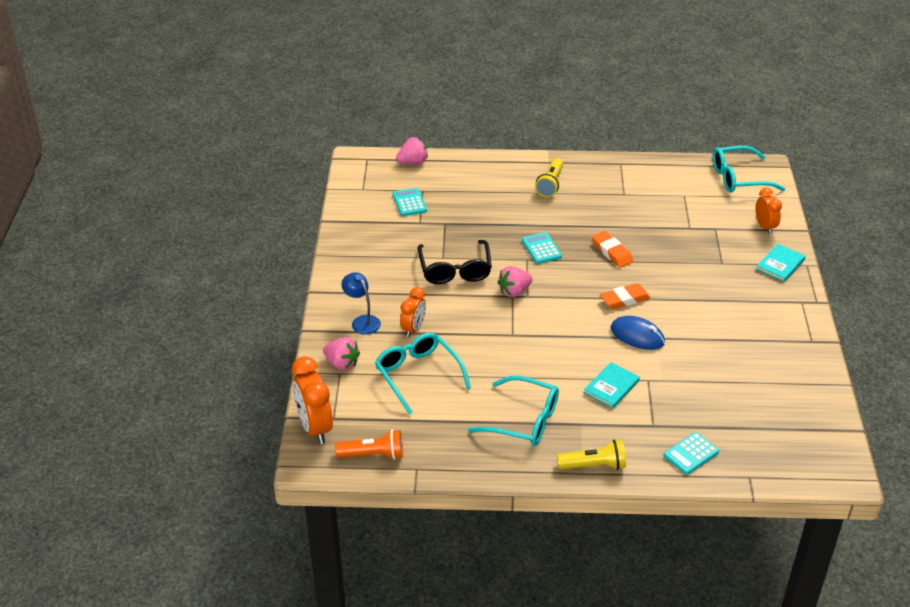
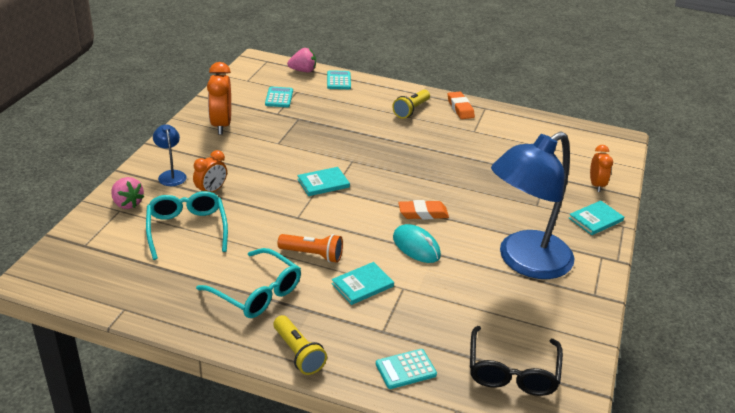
camera: 15 degrees right, 5 degrees down
orange clock [292,356,333,444] -> orange clock moved to [207,62,231,135]
orange flashlight [335,430,403,460] -> orange flashlight moved to [277,234,343,263]
black glasses [418,240,492,284] -> black glasses moved to [470,326,563,396]
pink strawberry [498,266,533,297] -> turquoise book [297,167,350,196]
turquoise calculator [522,232,562,264] -> turquoise calculator moved to [327,70,351,89]
yellow flashlight [557,440,626,470] -> yellow flashlight turned 45 degrees clockwise [273,315,327,375]
orange eraser [592,231,633,268] -> orange eraser moved to [448,92,475,119]
blue mouse [610,316,665,350] -> turquoise mouse [393,224,441,263]
turquoise glasses [713,146,785,193] -> none
none -> blue lamp [491,131,574,279]

